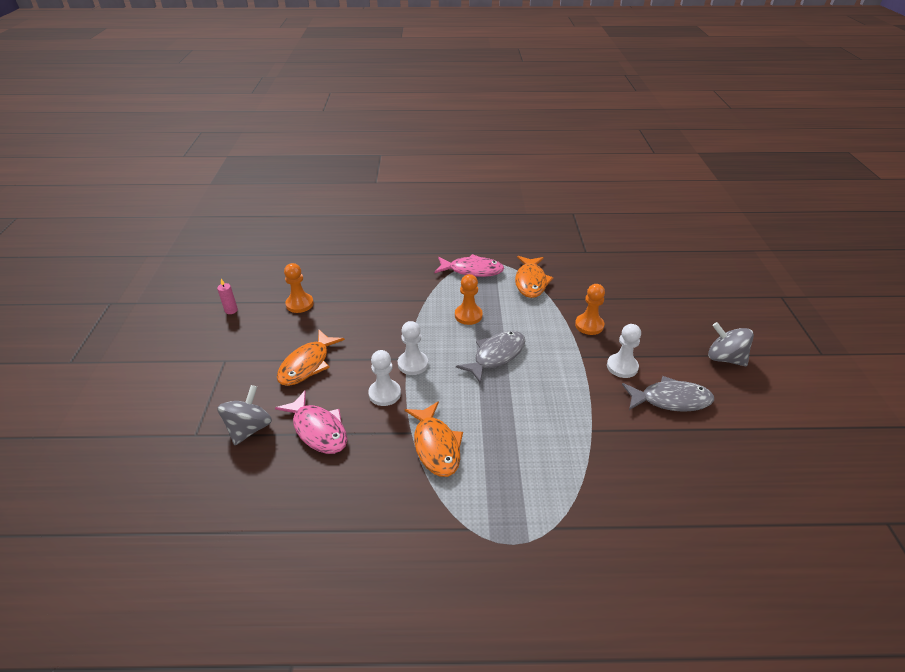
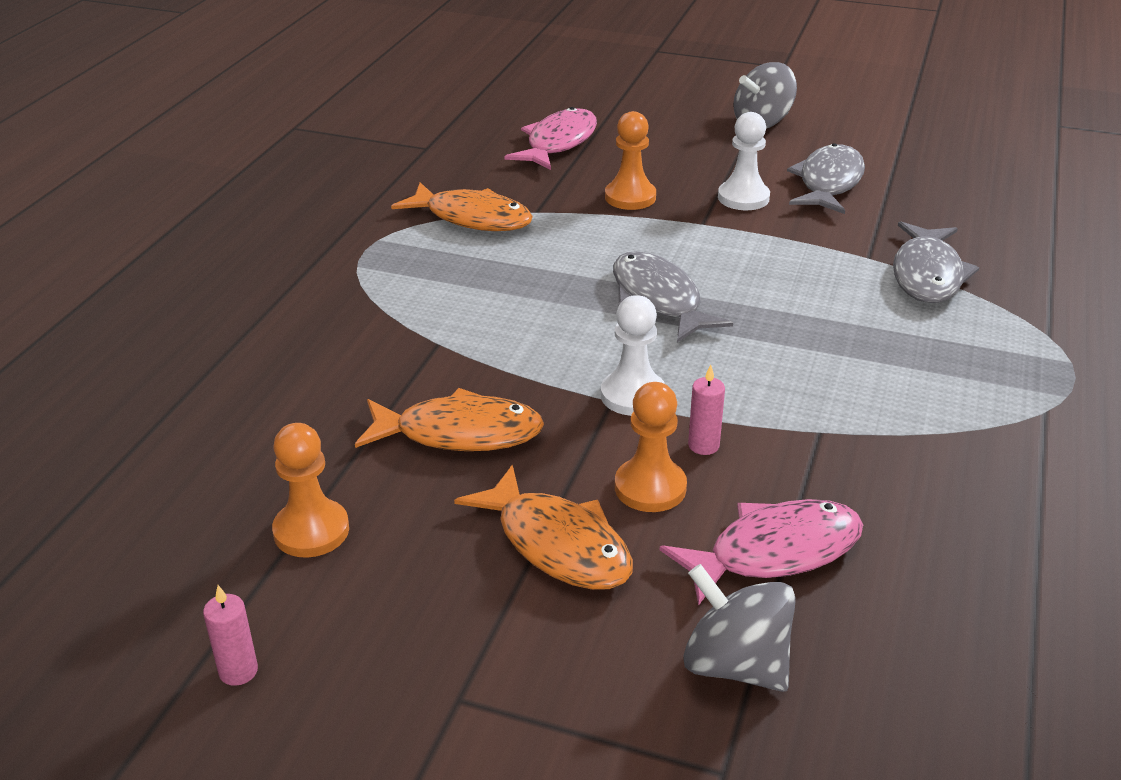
camera: 70 degrees left, 5 degrees down
white pawn [368,350,401,406] -> pink candle [688,365,725,455]
orange fish [405,401,463,477] -> orange fish moved to [355,388,544,451]
pink fish [434,254,504,277] -> pink fish moved to [504,107,597,170]
orange pawn [455,274,483,325] -> orange pawn moved to [615,382,687,512]
none -> grey fish [893,221,979,303]

